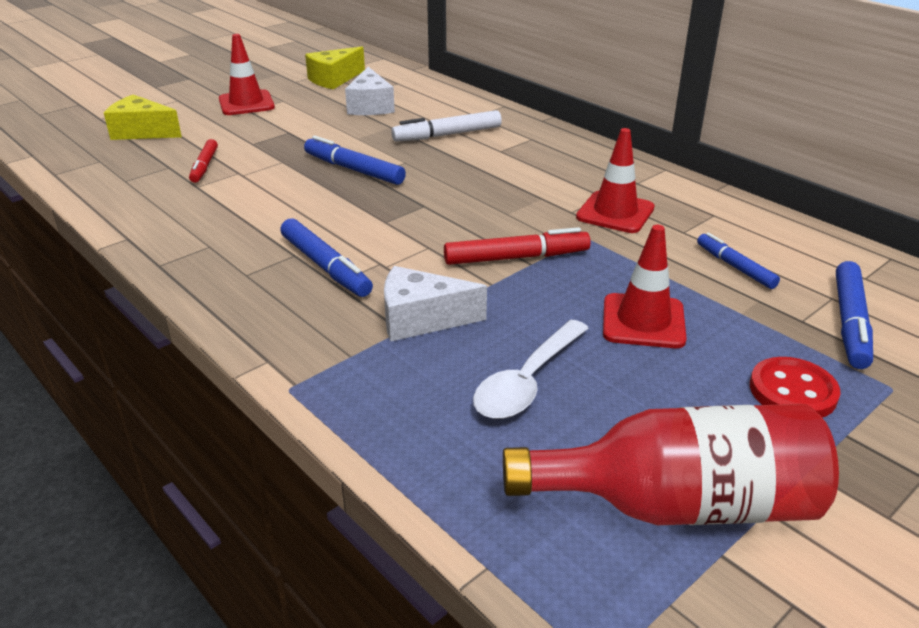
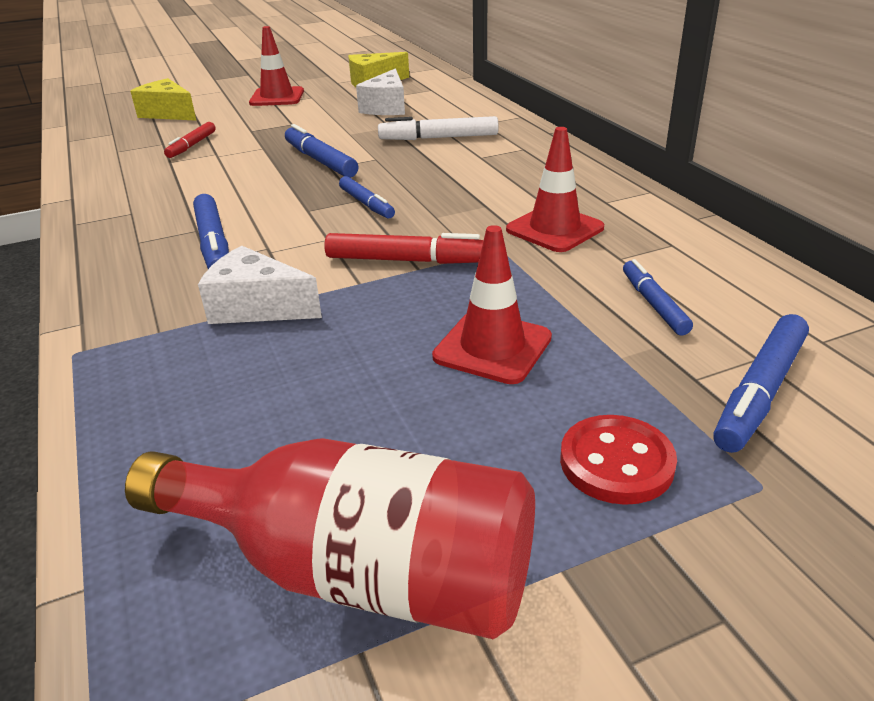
camera: 20 degrees right, 0 degrees up
white spoon [473,320,589,419] -> none
none -> blue marker [339,176,395,218]

